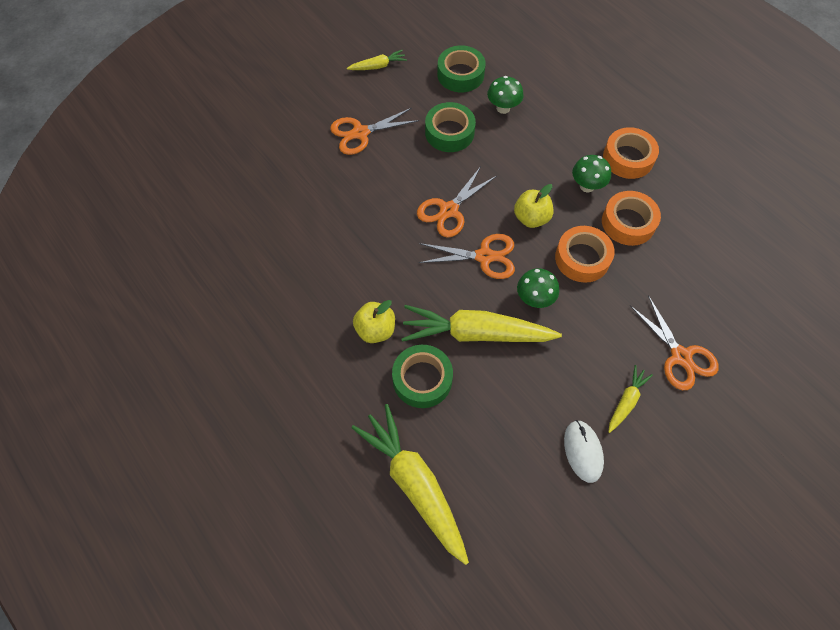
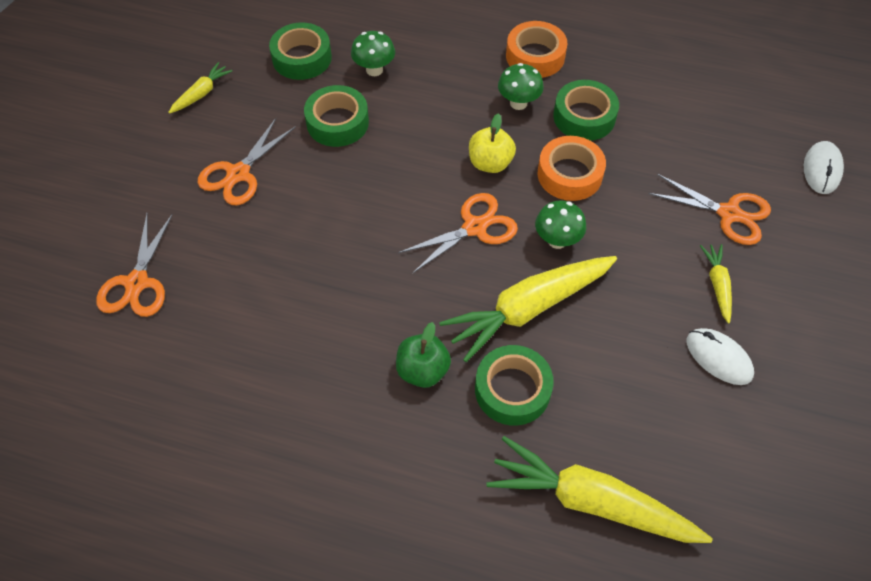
camera: 35 degrees left, 5 degrees down
yellow apple [353,300,395,343] -> green apple [396,322,451,388]
orange scissors [417,166,497,238] -> orange scissors moved to [96,214,173,317]
orange tape [602,191,661,246] -> green tape [553,80,619,141]
none -> white mouse [804,141,844,194]

